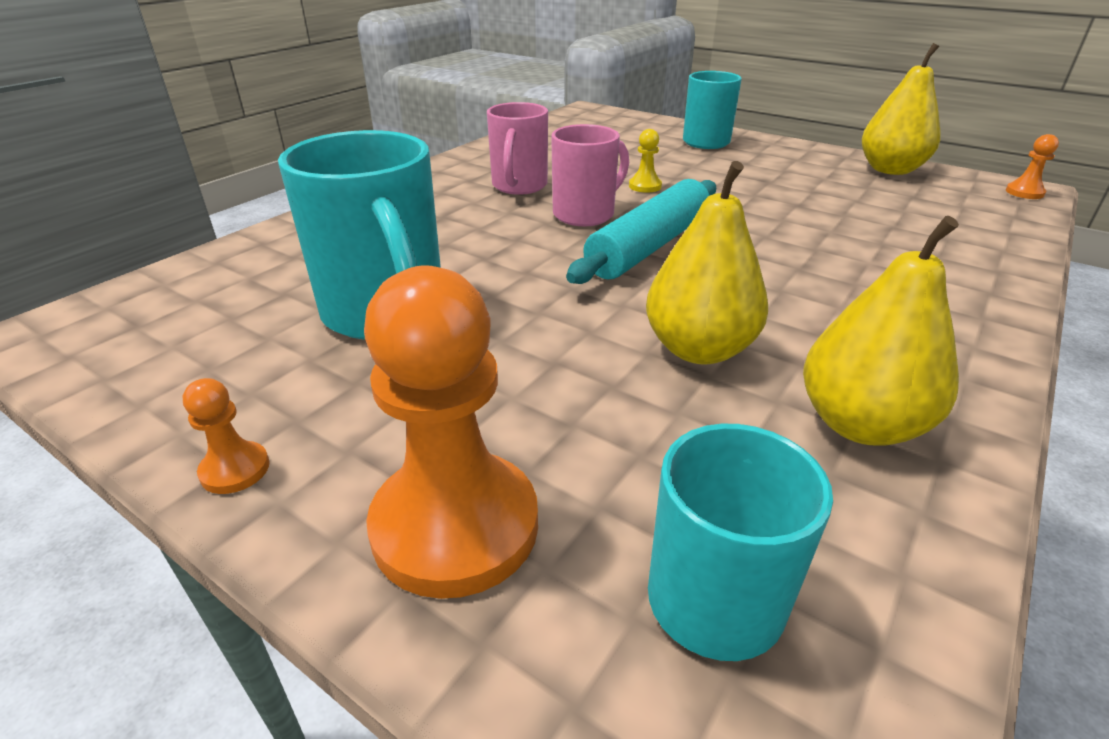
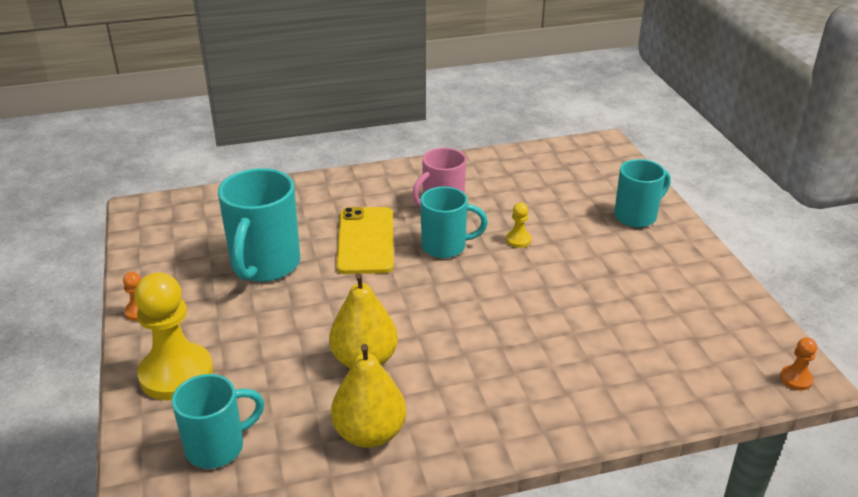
camera: 40 degrees right, 0 degrees up
orange pawn [364,265,538,599] -> yellow pawn [134,272,213,400]
pink mug [551,124,629,226] -> turquoise mug [420,187,488,258]
turquoise rolling pin [566,179,716,284] -> none
yellow pear [862,43,941,175] -> none
none -> yellow phone [336,207,394,274]

